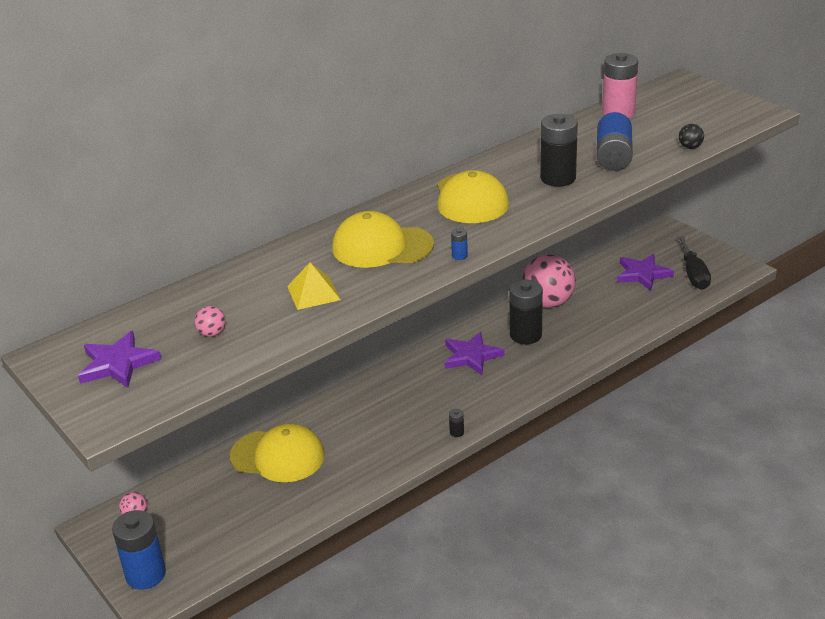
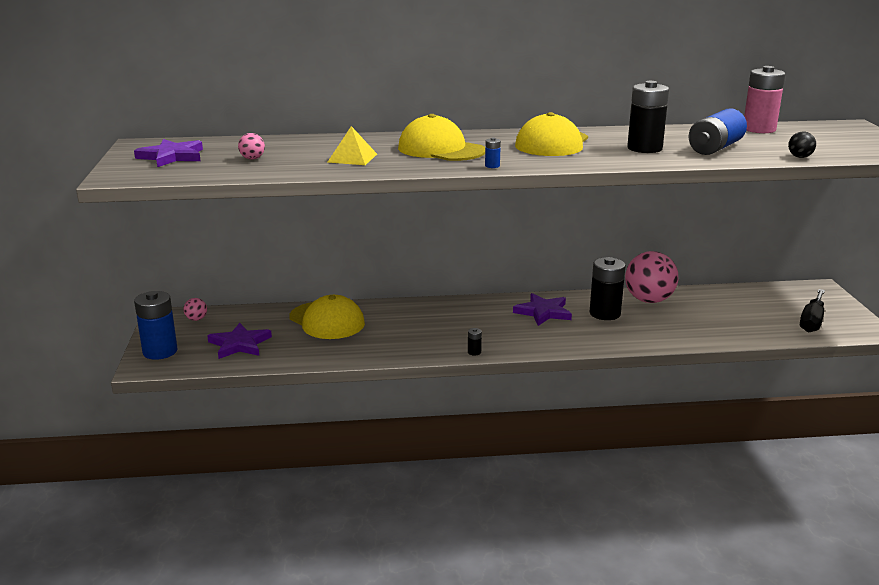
camera: 30 degrees right, 10 degrees down
purple star [617,254,674,291] -> purple star moved to [207,323,272,359]

